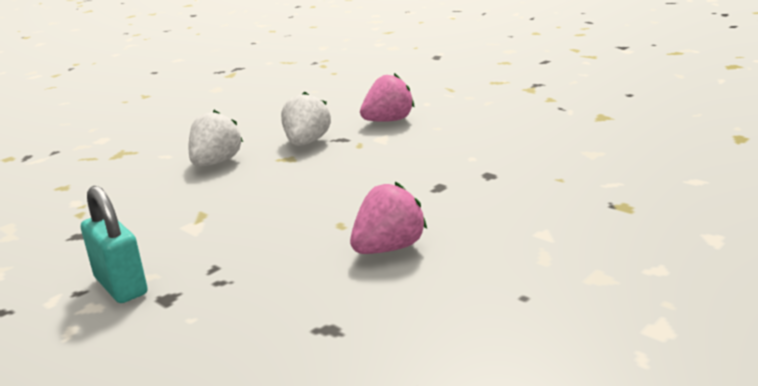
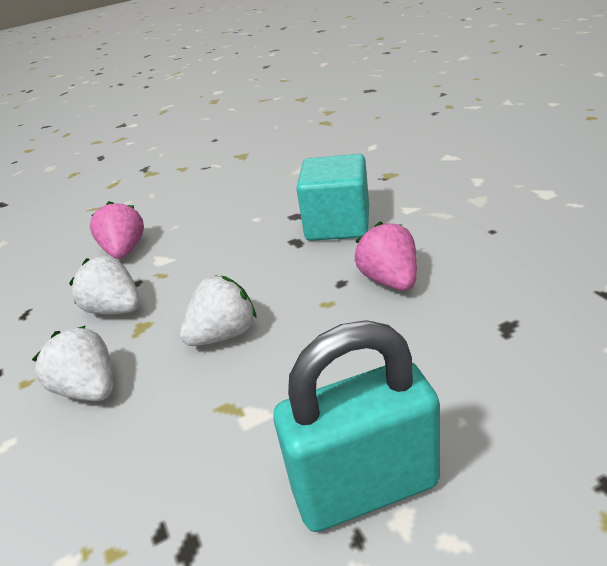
camera: 65 degrees left, 10 degrees up
turquoise padlock [81,186,148,303] -> turquoise padlock [273,320,440,532], size x1.53
none -> white strawberry [180,275,257,346]
none -> turquoise cube [296,154,369,241]

